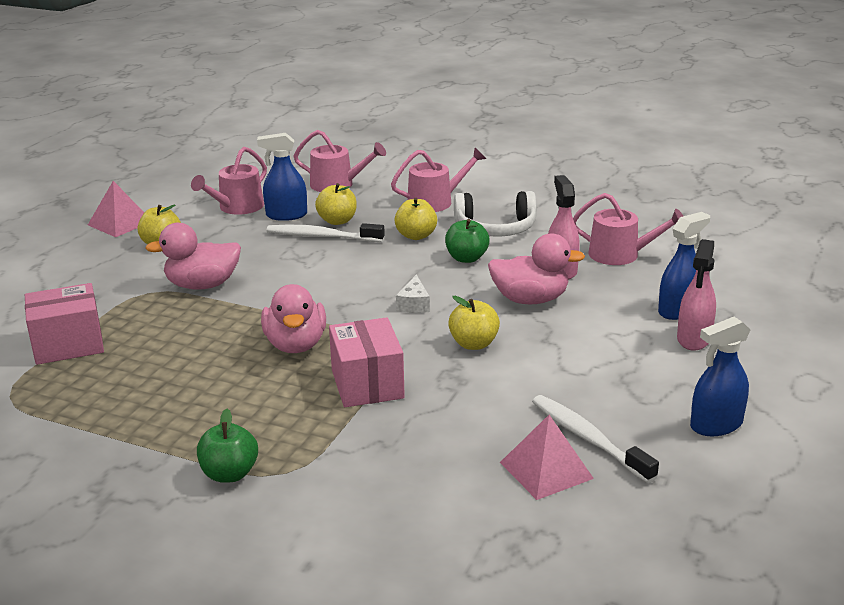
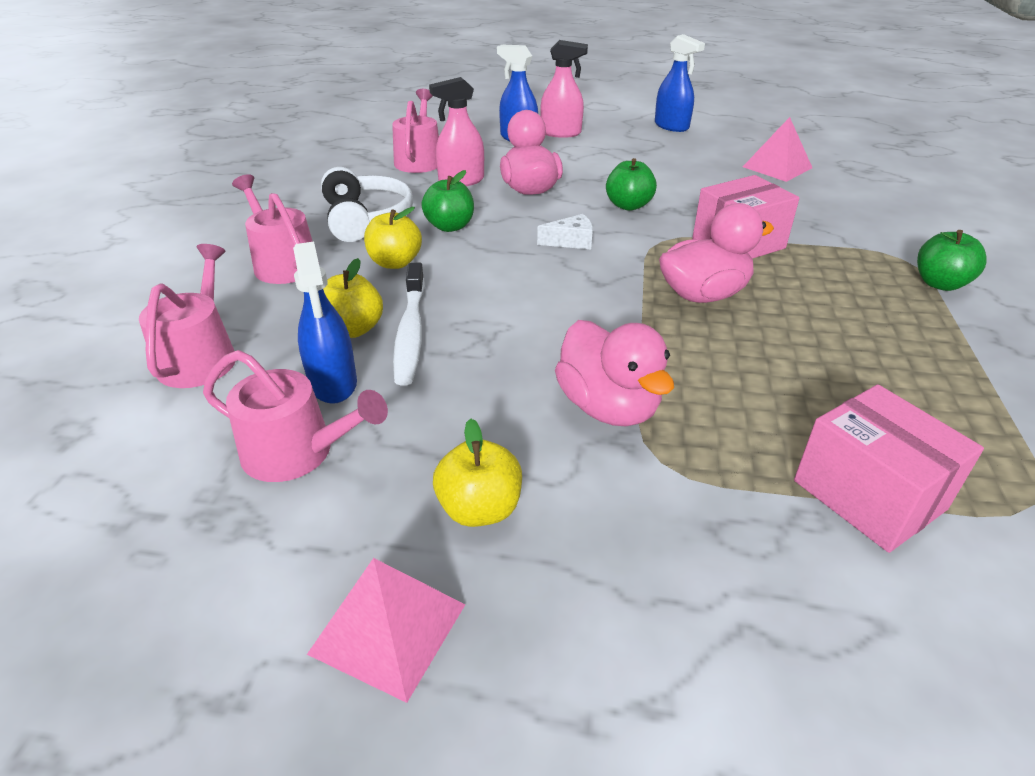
camera: 105 degrees left, 10 degrees up
yellow apple [448,296,500,350] -> green apple [606,158,657,211]
white toothbrush [532,395,659,483] -> none

